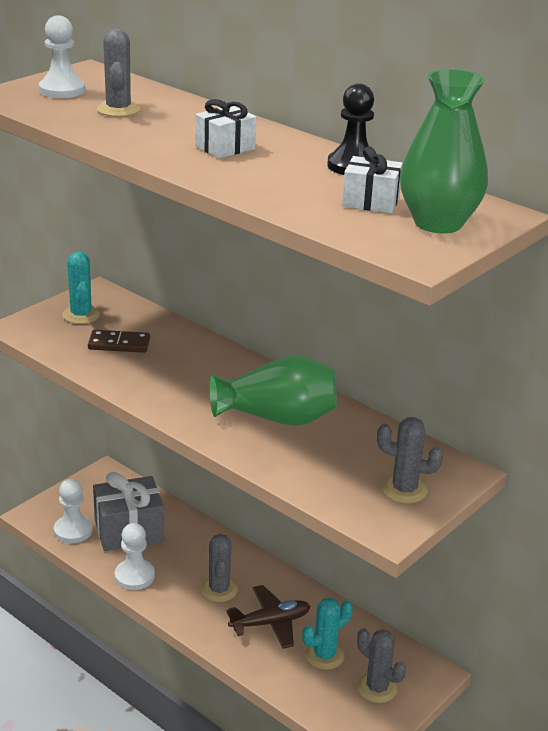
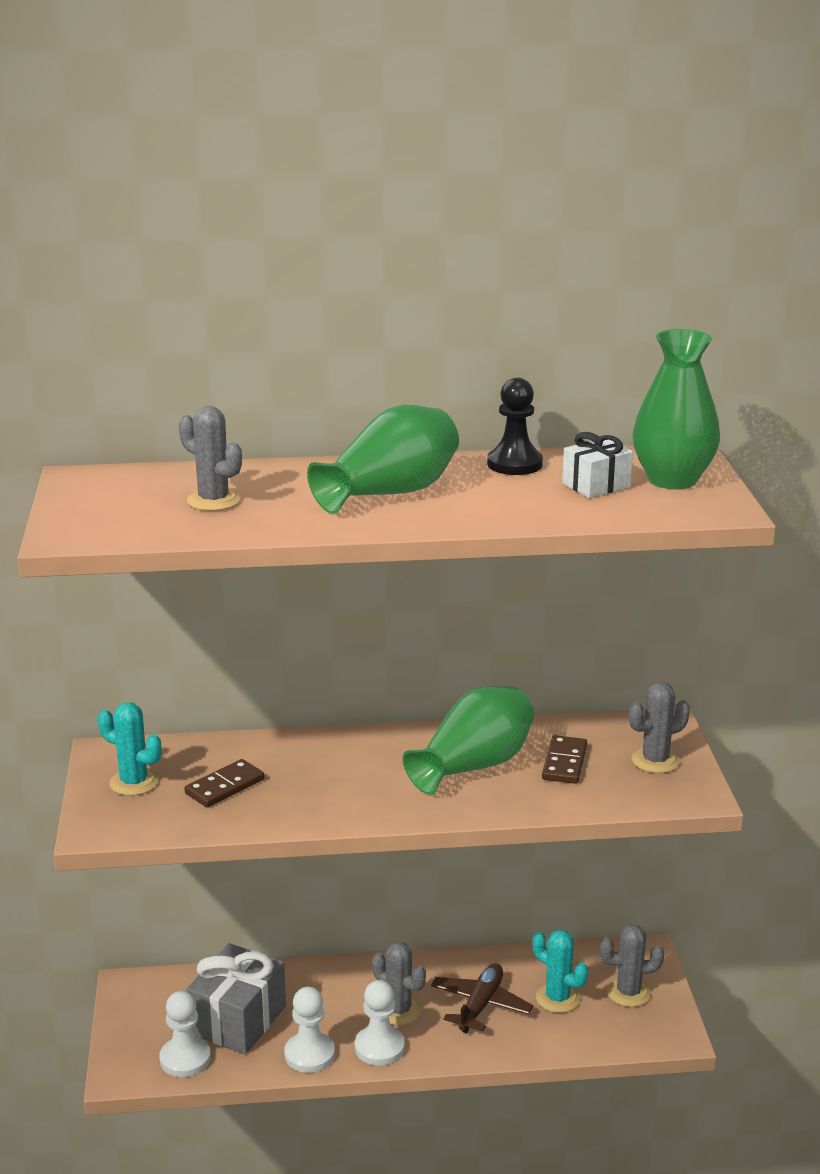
camera: 45 degrees left, 5 degrees down
white pawn [39,15,85,98] -> white pawn moved to [355,980,405,1066]
white gift [195,99,256,159] -> green vase [307,404,459,514]
turquoise cactus [302,598,353,670] -> turquoise cactus turned 60 degrees counterclockwise [533,930,588,1013]
none -> brown domino [542,735,587,784]

